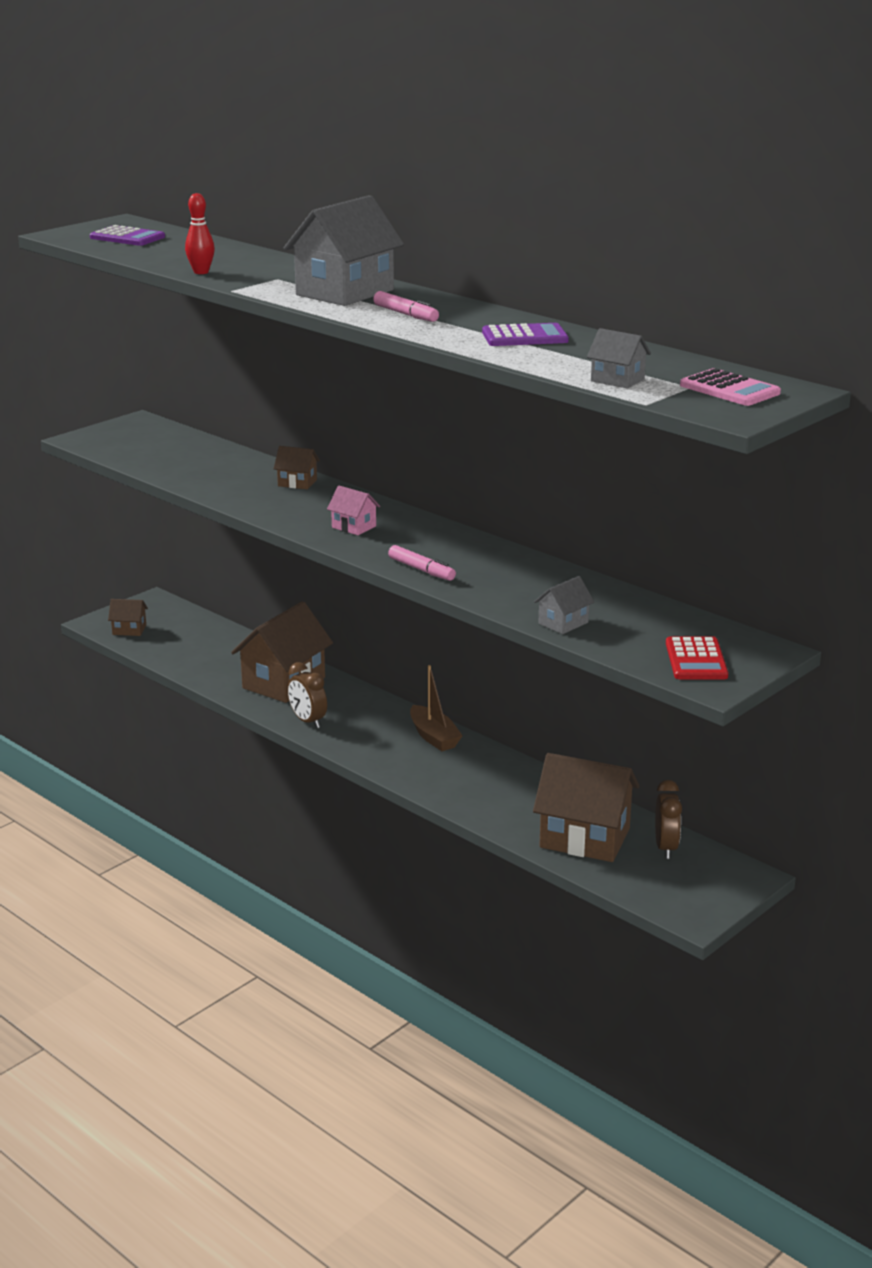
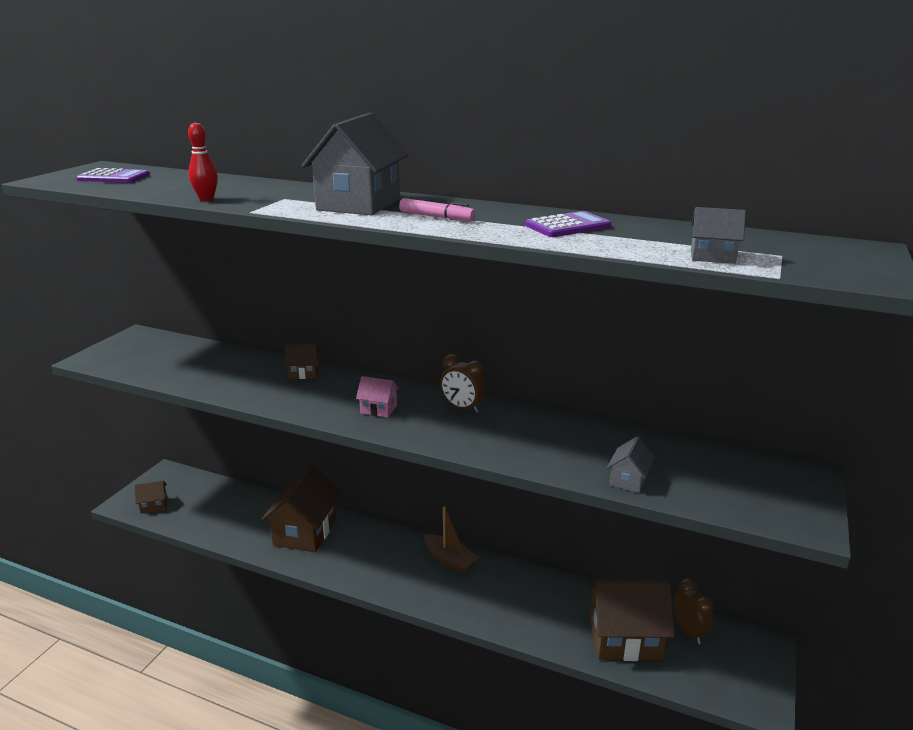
camera: 20 degrees left, 0 degrees up
brown clock [287,662,327,728] -> brown clock moved to [440,354,486,413]
pink marker [388,545,456,581] -> none
red calculator [666,636,728,679] -> none
pink calculator [680,368,781,406] -> none

